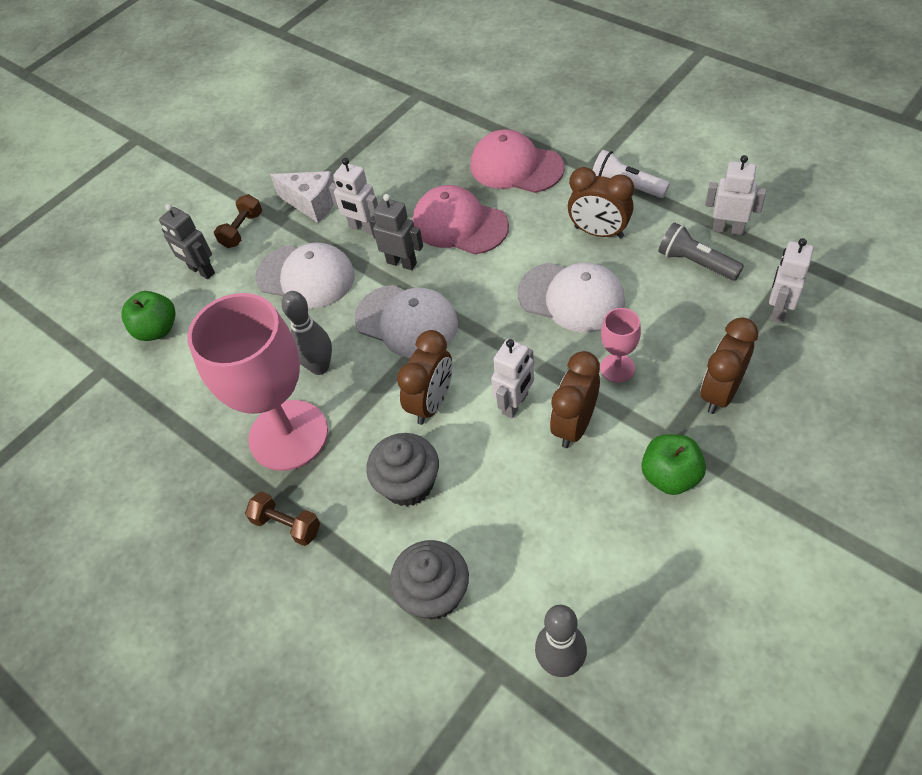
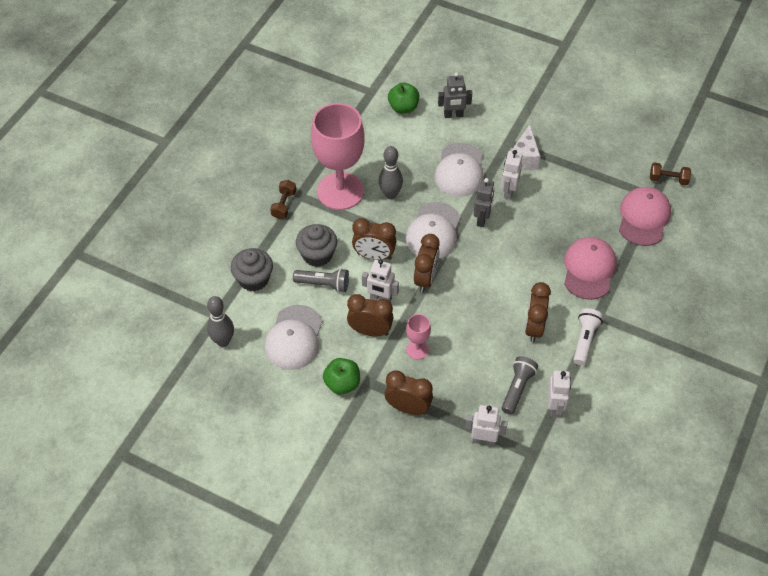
camera: 70 degrees right, 0 degrees up
grey robot [159,204,215,279] -> grey robot turned 120 degrees counterclockwise [438,72,472,118]
brown dumbbell [214,194,262,248] -> brown dumbbell moved to [650,163,691,185]
pink cap [413,185,509,255] -> pink cap moved to [619,187,671,246]
white cap [517,262,625,333] -> white cap moved to [265,305,322,370]
none -> grey flashlight [293,268,349,292]
none -> brown clock [414,234,440,293]

